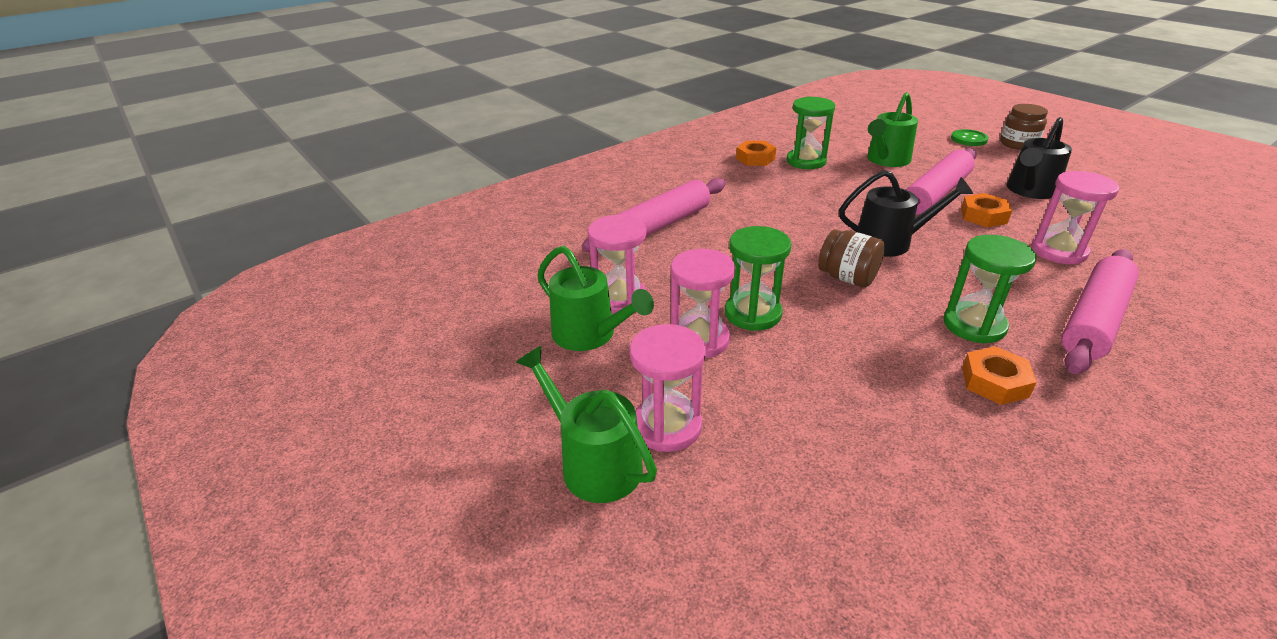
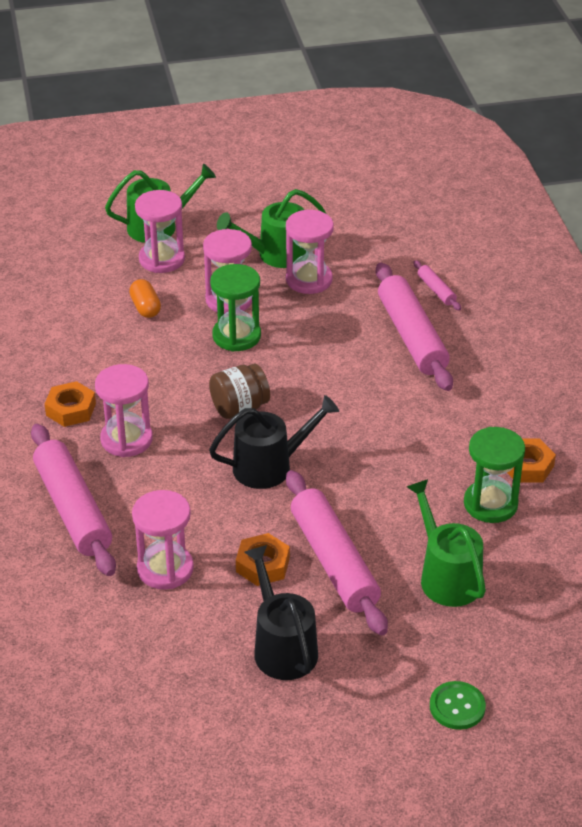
camera: 115 degrees right, 5 degrees up
black watering can [839,170,973,257] -> black watering can turned 135 degrees counterclockwise [209,395,339,489]
green hourglass [943,235,1037,344] -> pink hourglass [95,364,153,457]
brown jar [1000,104,1048,150] -> none
none -> orange capsule [129,279,161,318]
none -> pink rolling pin [413,260,461,311]

